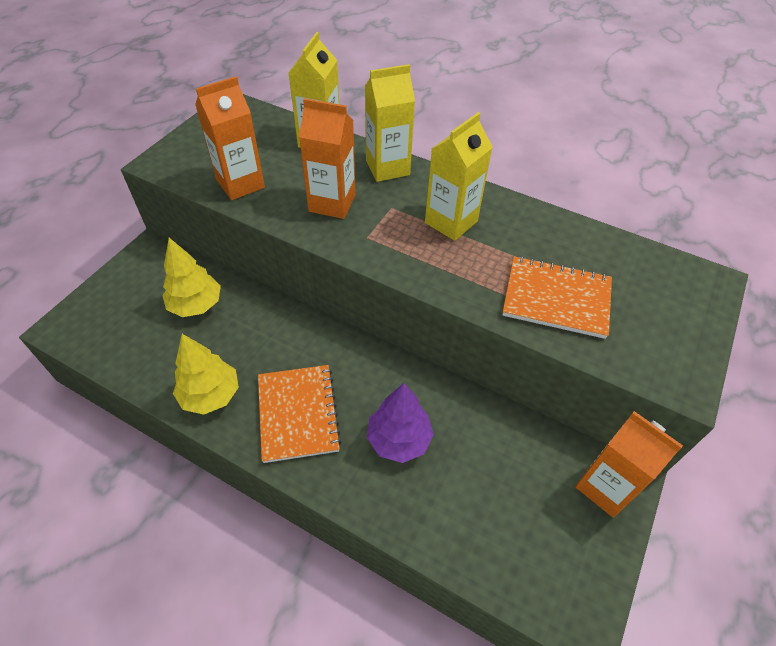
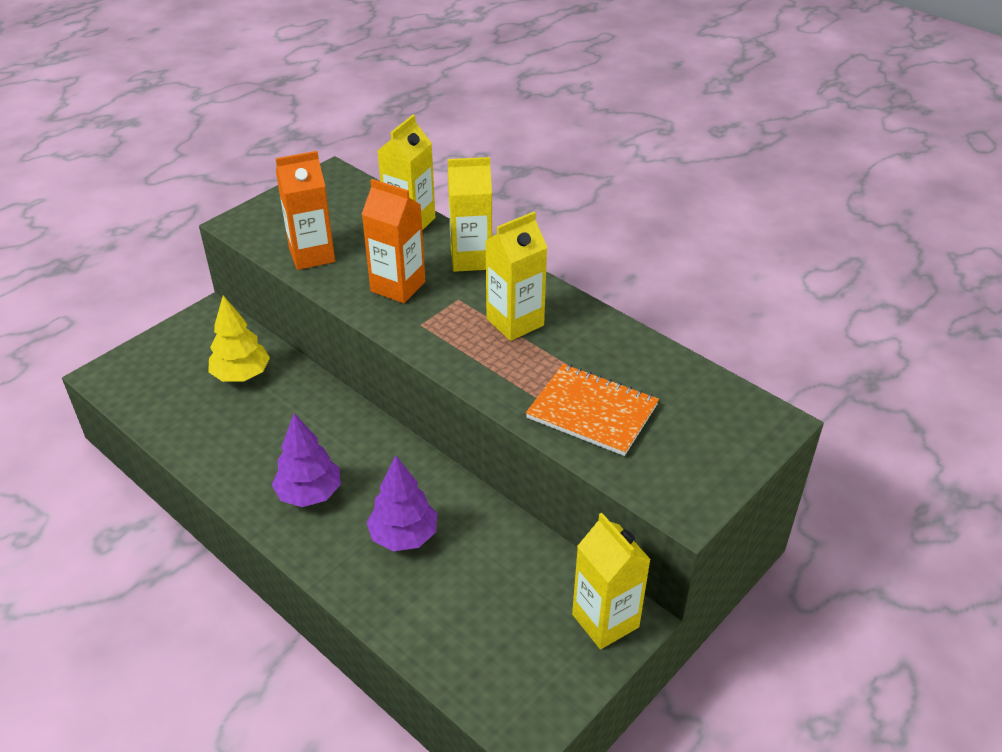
camera: 15 degrees right, 10 degrees down
yellow tree [173,334,239,415] -> none
orange notebook [258,365,342,463] -> purple tree [272,413,341,507]
orange carton [575,411,683,518] -> yellow carton [572,513,651,649]

